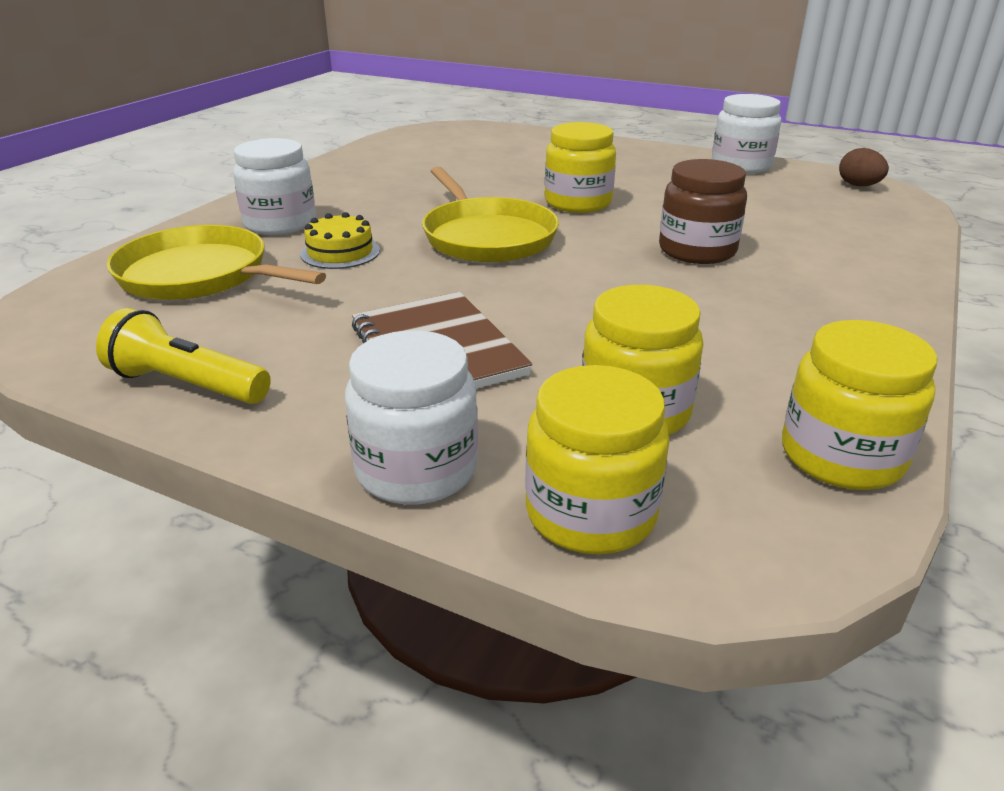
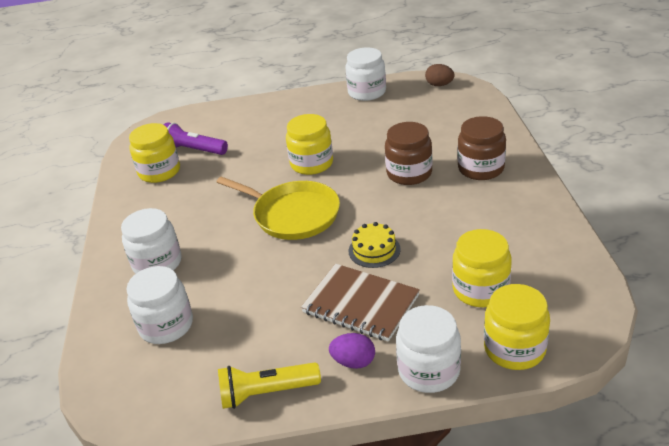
camera: 30 degrees left, 5 degrees up
yellow pan [107,225,326,300] -> white jar [126,266,193,344]
yellow cake [300,212,380,269] -> yellow cake moved to [349,222,401,268]
yellow jar [782,320,937,490] -> yellow jar moved to [129,123,180,183]
none -> purple flashlight [164,122,228,155]
none -> purple egg [329,333,375,369]
none -> brown jar [458,116,506,180]

